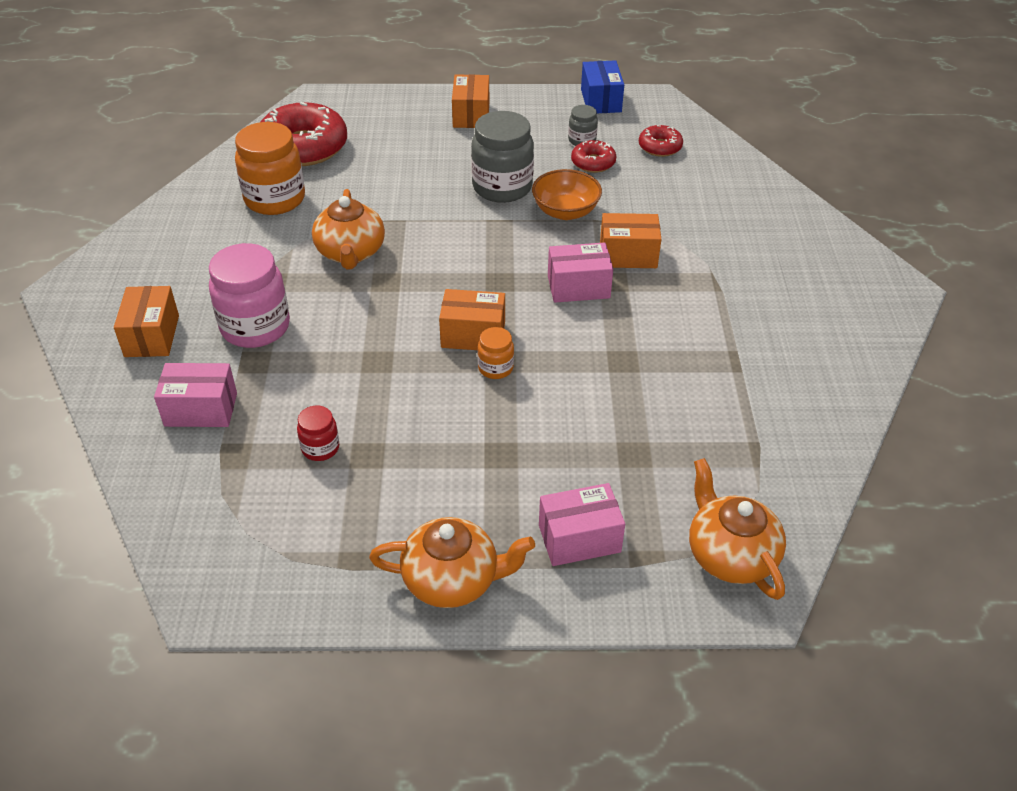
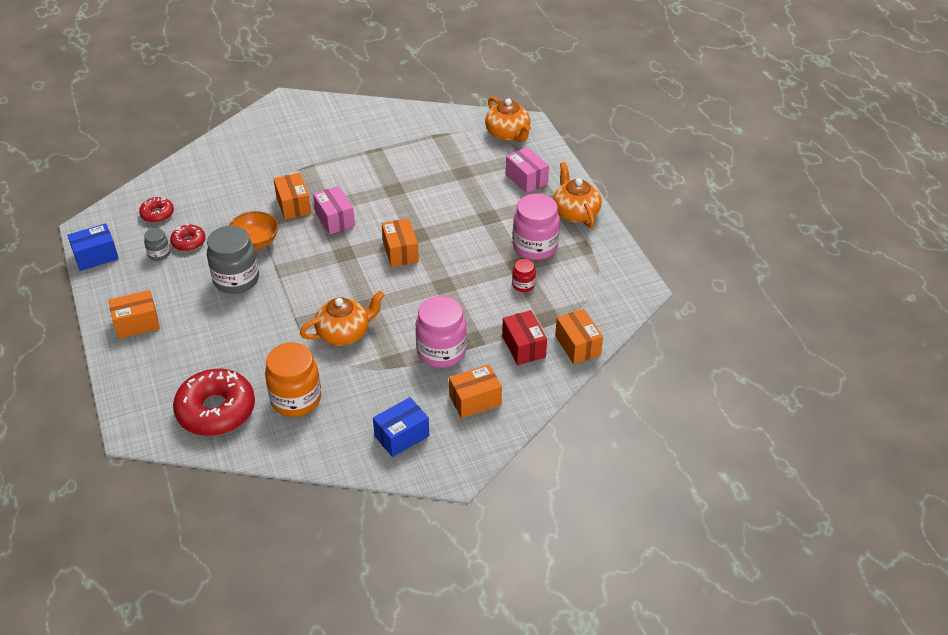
camera: 110 degrees left, 0 degrees up
pink box [154,363,237,427] -> red box [502,310,547,365]
orange jar [477,327,514,379] -> none
orange teapot [689,458,786,600] -> orange teapot turned 75 degrees counterclockwise [485,96,531,142]
none -> blue box [373,397,429,457]
none -> pink jar [513,194,560,260]
none -> orange box [555,309,603,364]

